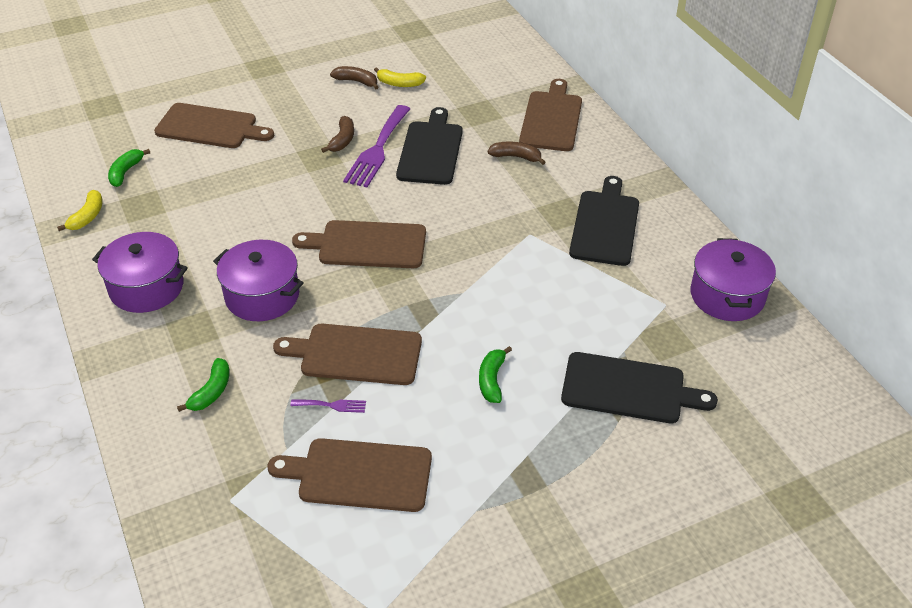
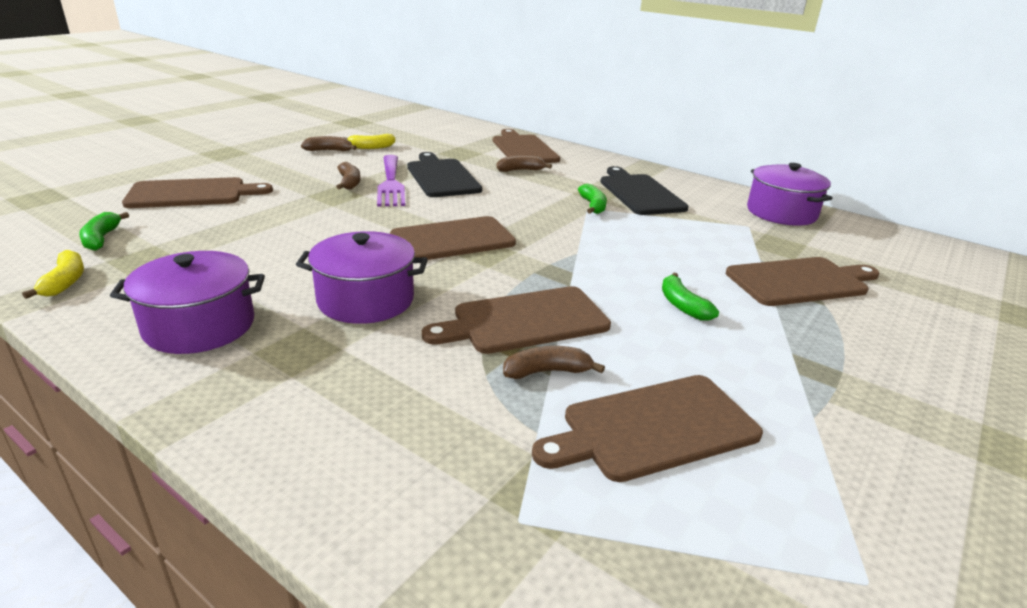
camera: 30 degrees left, 15 degrees down
green banana [177,358,230,412] -> green banana moved to [578,184,607,214]
purple fork [290,399,366,413] -> brown banana [503,346,605,379]
black cutting board [561,352,718,423] -> brown cutting board [726,257,880,306]

